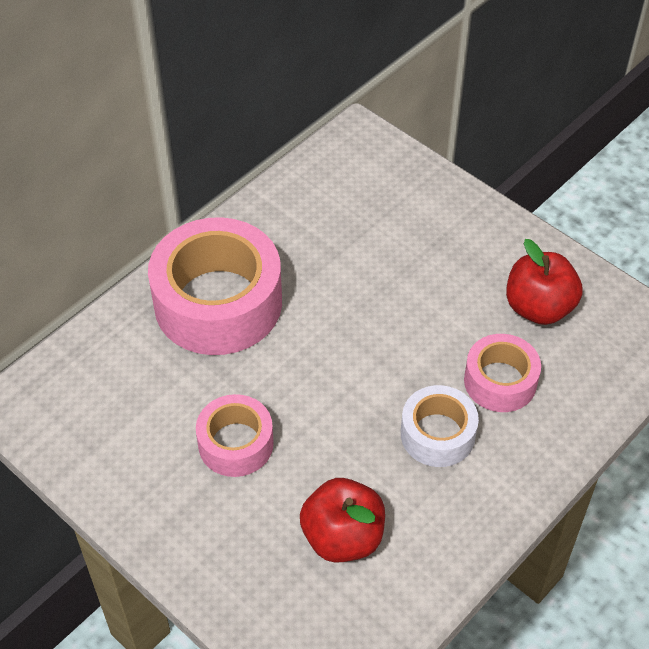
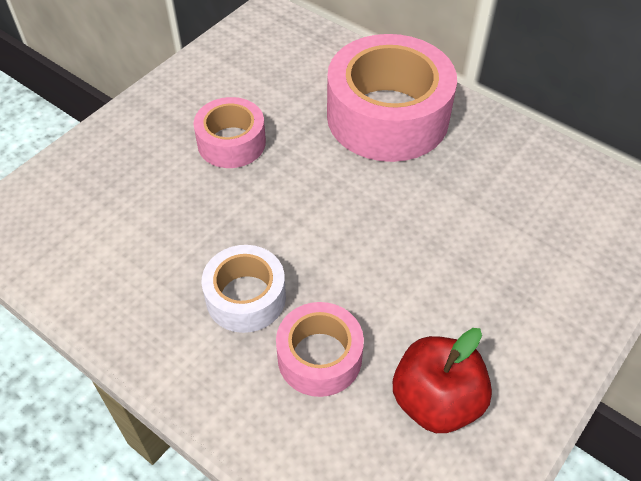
camera: 85 degrees right, 0 degrees up
red apple [300,478,385,563] -> none

